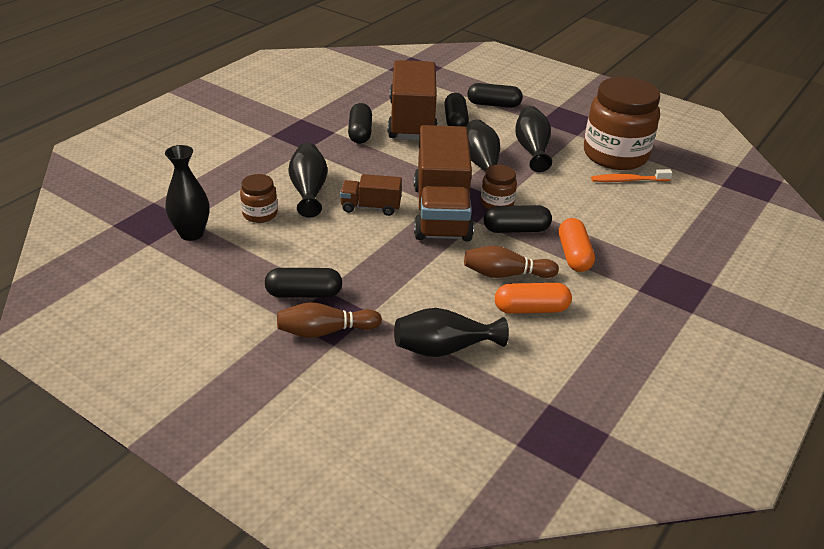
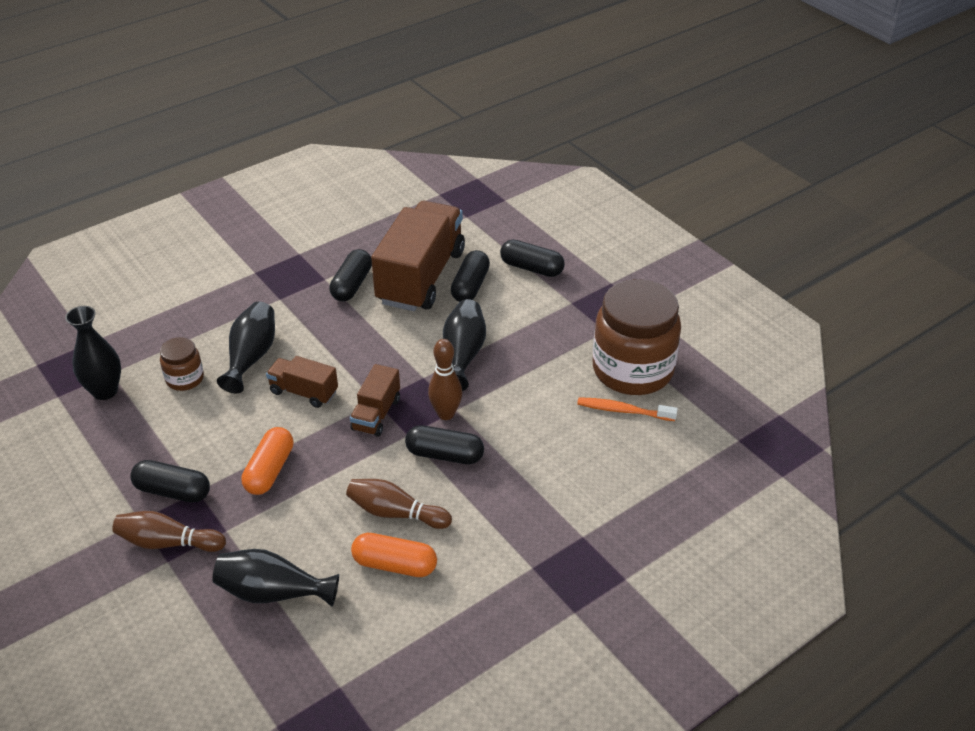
camera: 20 degrees right, 5 degrees up
brown truck [414,125,474,242] -> brown truck [350,364,400,437], size x0.48
brown jar [481,165,517,209] -> brown bowling pin [428,339,462,420]
black vase [515,106,552,172] -> none
orange capsule [559,218,595,272] -> orange capsule moved to [242,427,293,495]

